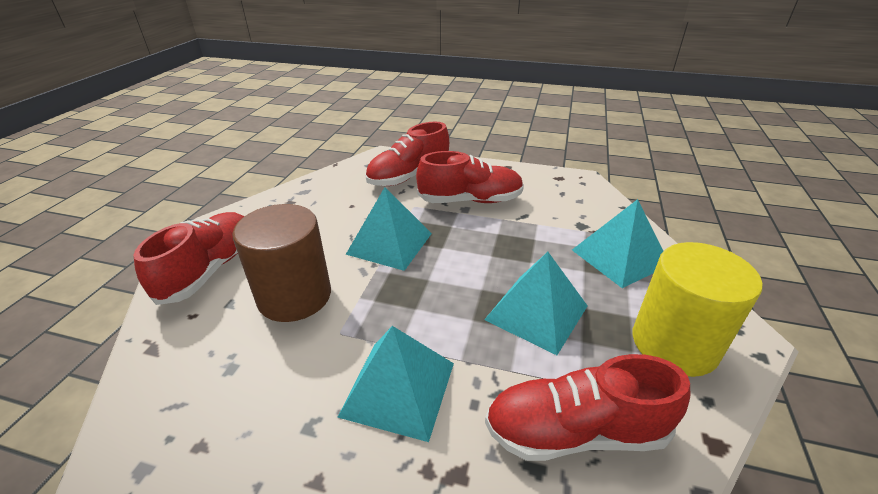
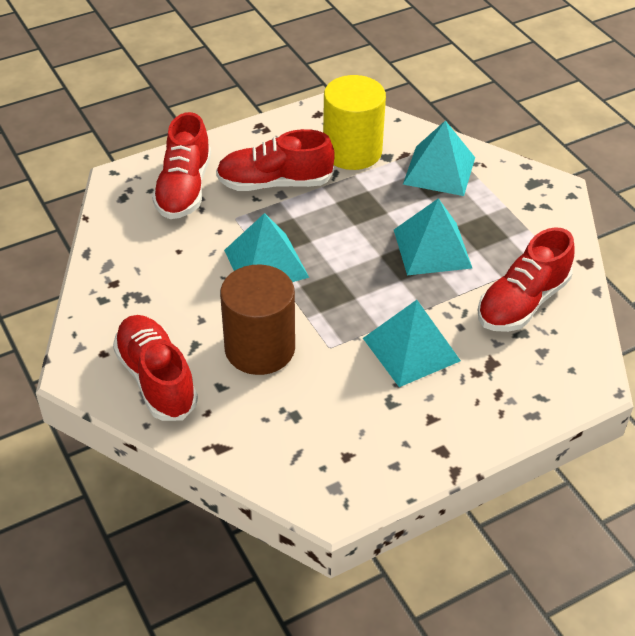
camera: 45 degrees left, 10 degrees up
red shoe [416,151,524,203] -> red shoe turned 135 degrees counterclockwise [216,129,335,191]
yellow cylinder [633,242,763,377] -> yellow cylinder moved to [323,75,386,170]

